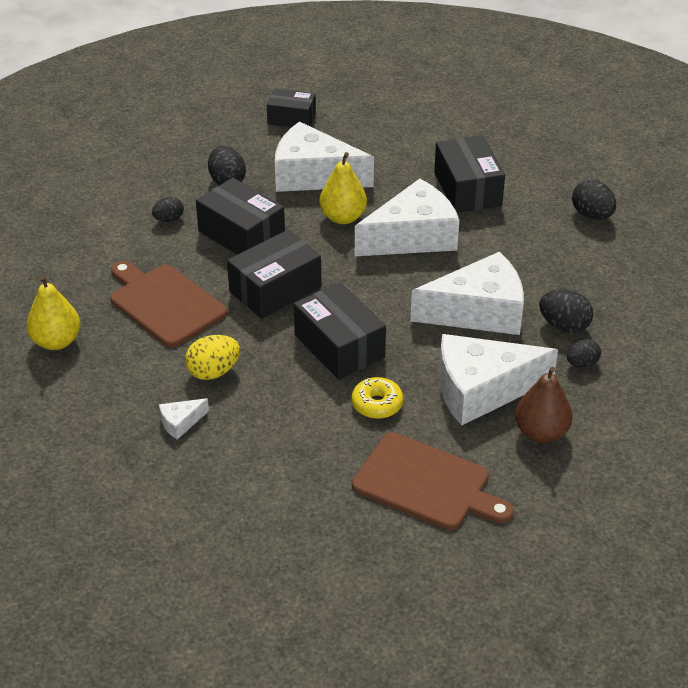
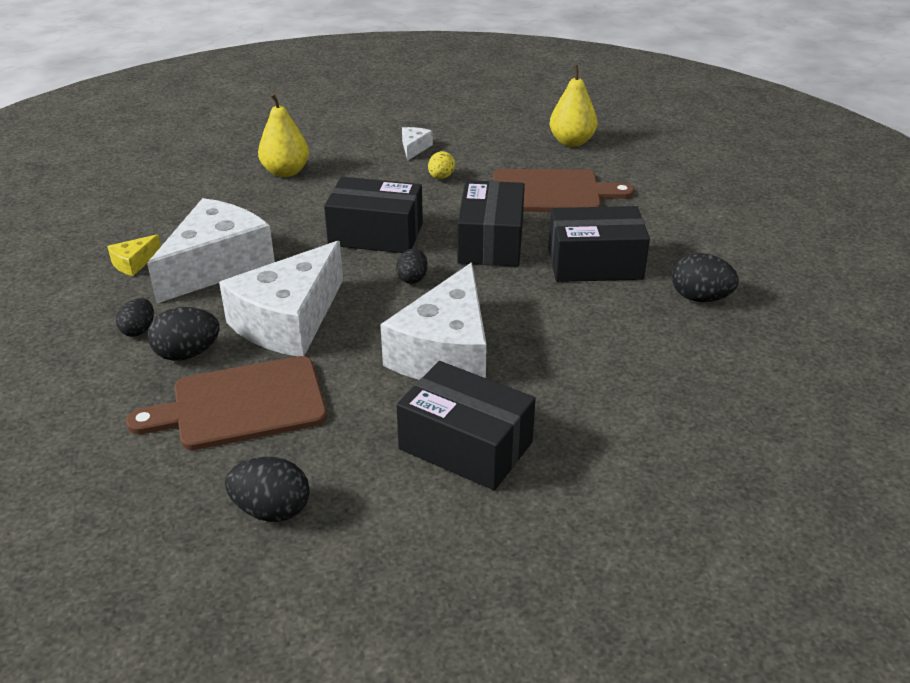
camera: 135 degrees right, 5 degrees down
black egg [152,197,184,222] -> black egg moved to [396,248,428,284]
yellow egg [185,335,240,380] -> yellow egg [428,151,455,179], size x0.66
black box [267,89,316,127] -> none
white cheese [275,121,374,192] -> none
yellow pear [319,152,367,224] -> yellow pear moved to [258,93,309,177]
yellow donut [351,377,403,419] -> none
brown cutting board [352,432,514,530] -> brown cutting board moved to [126,356,327,450]
brown pear [515,367,573,443] -> yellow cheese [107,234,161,276]

